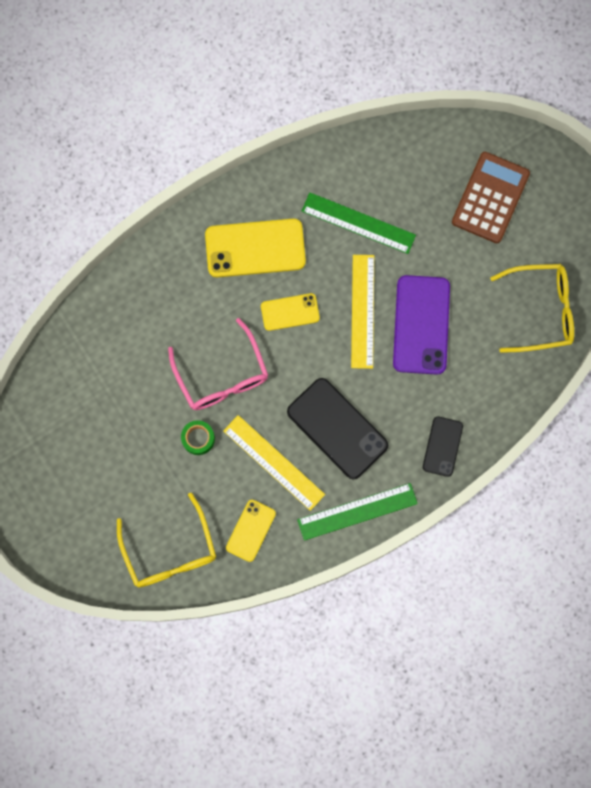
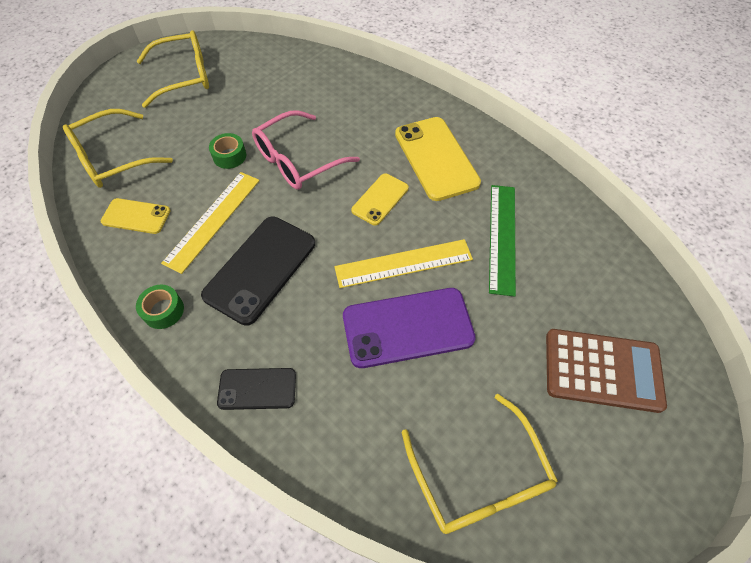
camera: 75 degrees right, 20 degrees down
yellow phone [261,293,320,331] -> yellow phone turned 60 degrees clockwise [351,173,409,226]
green ruler [297,483,418,541] -> green tape [136,285,184,329]
none -> yellow glasses [137,30,209,108]

